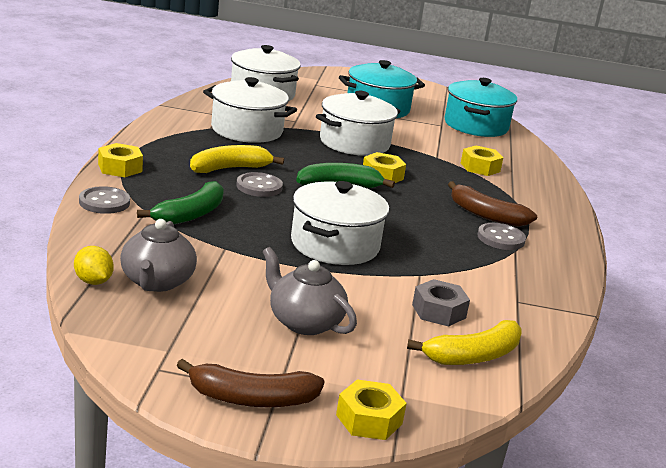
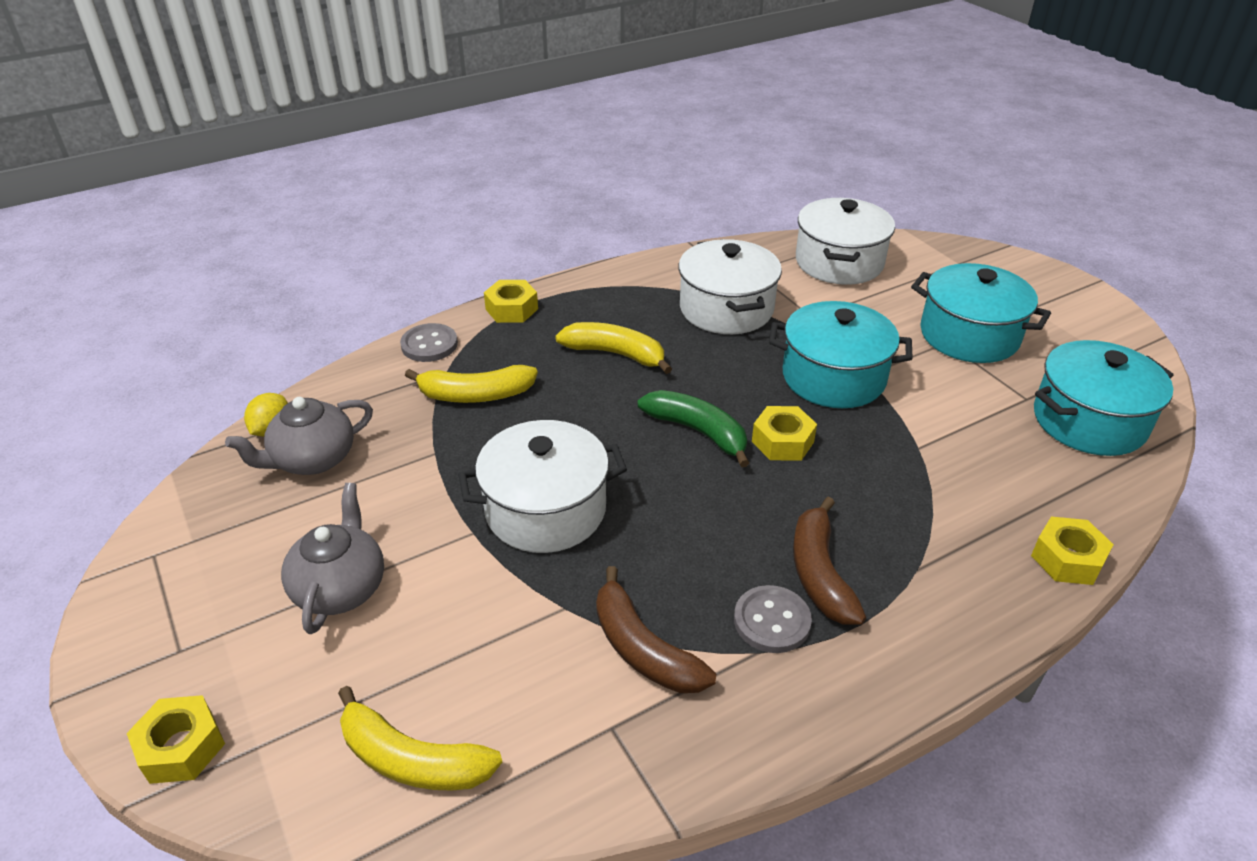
camera: 55 degrees right, 15 degrees up
green banana [137,181,224,224] -> yellow banana [405,365,538,403]
brown banana [176,359,325,408] -> brown banana moved to [596,566,716,693]
grey button [236,172,283,197] -> none
white pot [316,91,401,156] -> turquoise pot [769,301,913,408]
grey nut [412,279,470,327] -> none
yellow nut [461,145,503,176] -> yellow nut moved to [1031,517,1114,585]

